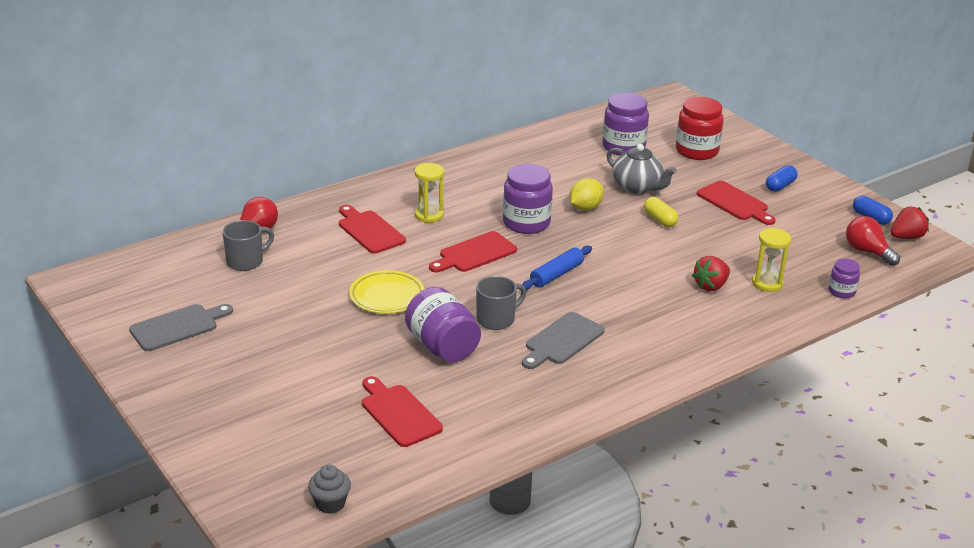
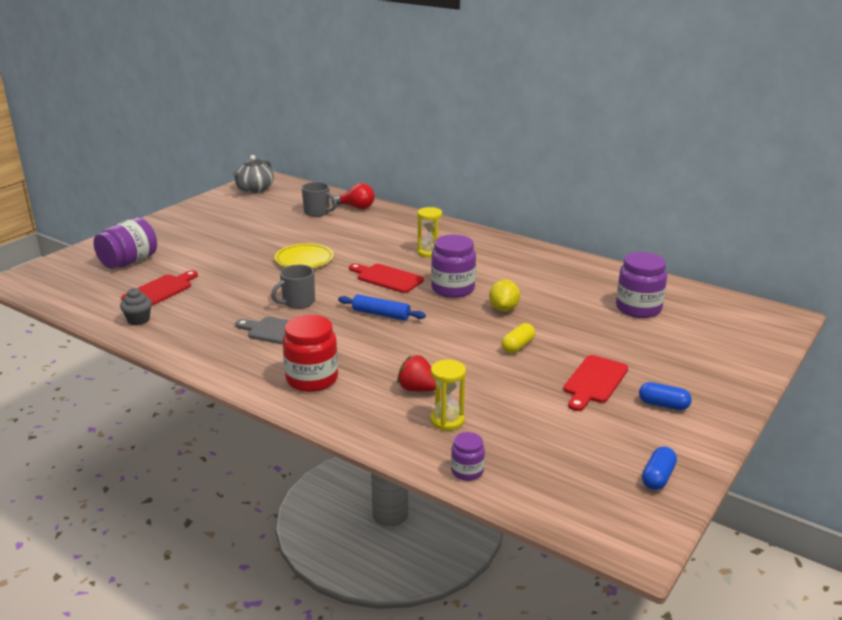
camera: 70 degrees right, 5 degrees down
grey cutting board [129,304,233,351] -> none
grey cupcake [308,464,351,514] -> grey cupcake moved to [120,288,152,325]
red cutting board [339,205,406,253] -> none
purple jar [405,287,481,362] -> purple jar moved to [93,217,157,269]
grey mug [476,276,526,330] -> grey mug turned 105 degrees clockwise [271,264,315,309]
yellow lemon [569,178,604,210] -> yellow lemon turned 75 degrees clockwise [489,280,520,312]
grey teapot [607,144,676,194] -> grey teapot moved to [233,155,274,193]
red jar [676,97,724,160] -> red jar moved to [282,315,338,392]
red light bulb [846,216,900,266] -> none
red strawberry [891,206,929,239] -> none

